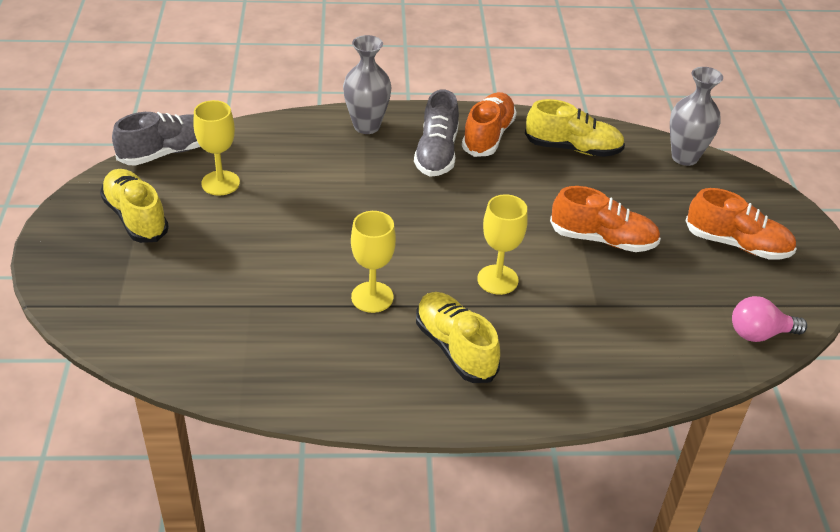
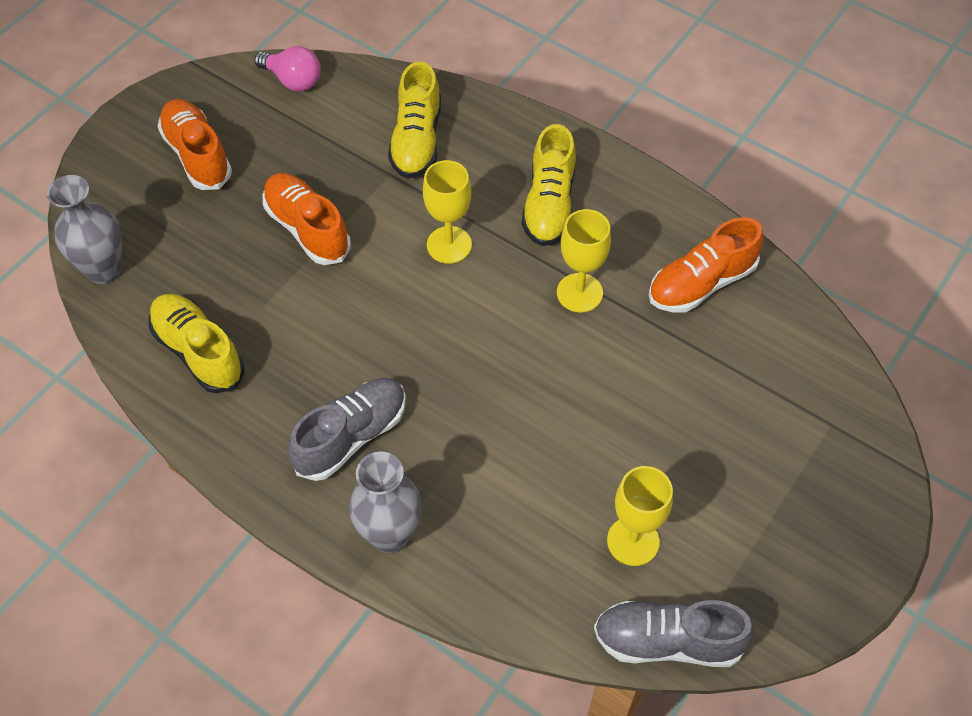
camera: 140 degrees left, 15 degrees up
yellow shoe [100,169,169,243] -> yellow shoe moved to [388,62,441,179]
orange shoe [462,92,517,157] -> orange shoe moved to [649,217,763,312]

